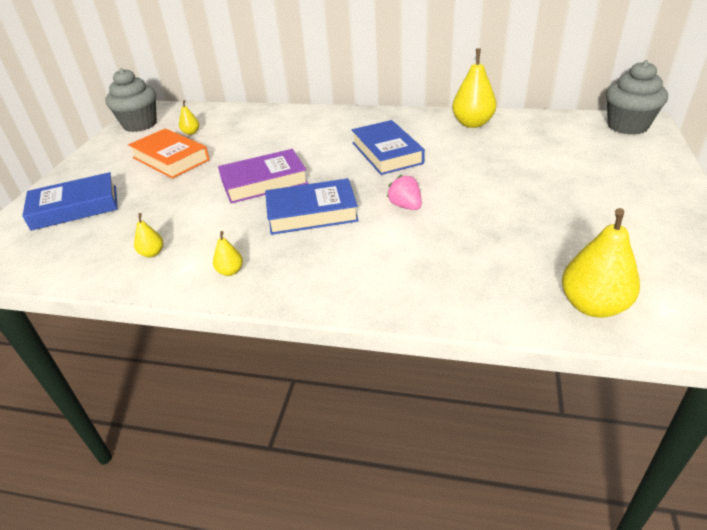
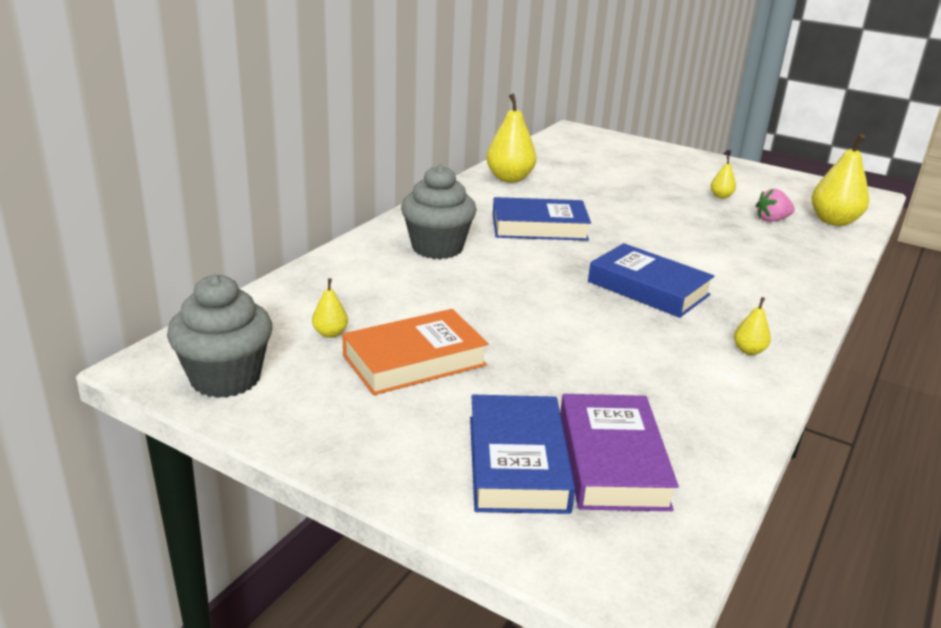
camera: 75 degrees left, 10 degrees down
yellow pear [134,213,163,257] -> yellow pear moved to [711,156,736,198]
purple book [218,149,308,204] -> purple book moved to [560,394,679,511]
blue book [265,178,359,235] -> blue book turned 60 degrees counterclockwise [588,243,714,318]
pink strawberry [387,175,422,210] -> pink strawberry moved to [756,189,795,222]
grey cupcake [606,61,668,135] -> grey cupcake moved to [401,165,477,259]

